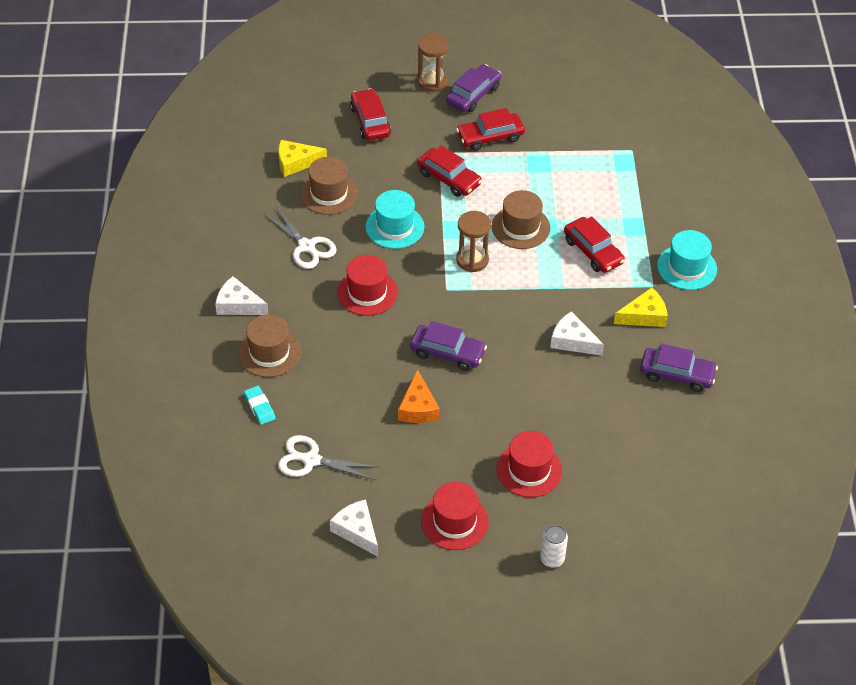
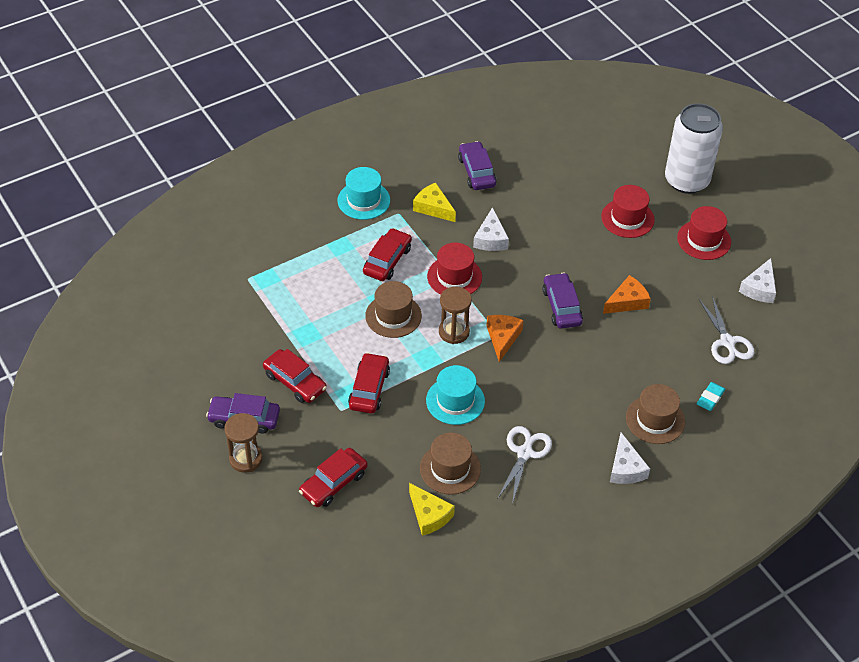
camera: 120 degrees left, 0 degrees up
red hat [337,255,398,316] -> red hat moved to [427,243,482,294]
white can [540,525,568,568] -> white can [665,103,723,194], size x2.44
none -> orange cheese [486,315,524,362]

